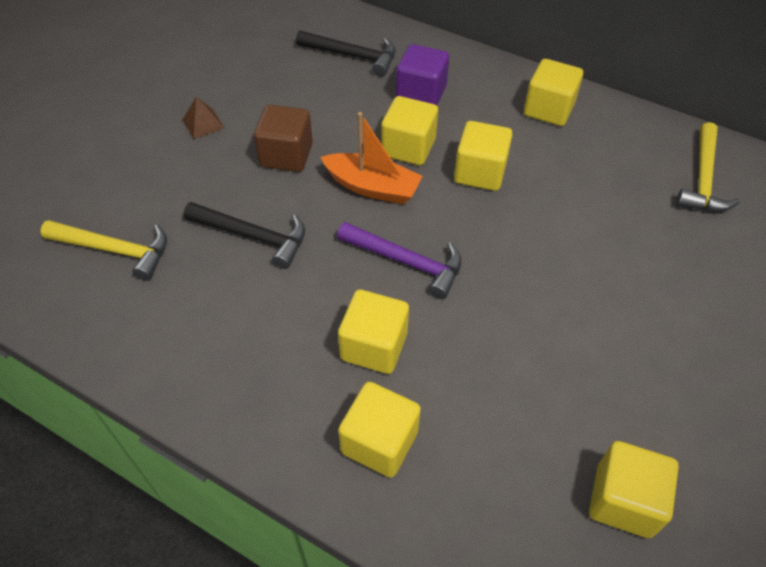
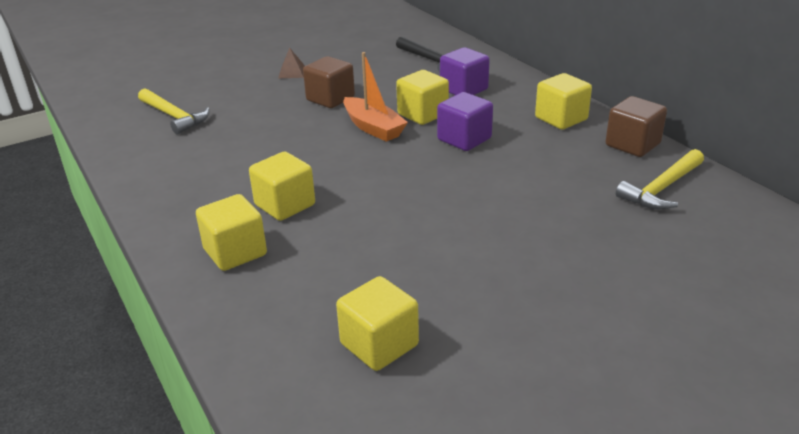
camera: 30 degrees right, 20 degrees down
black hammer [184,202,305,269] -> none
purple hammer [337,222,462,299] -> none
yellow cube [454,121,513,191] -> purple cube [437,92,493,151]
none -> brown cube [606,96,667,157]

